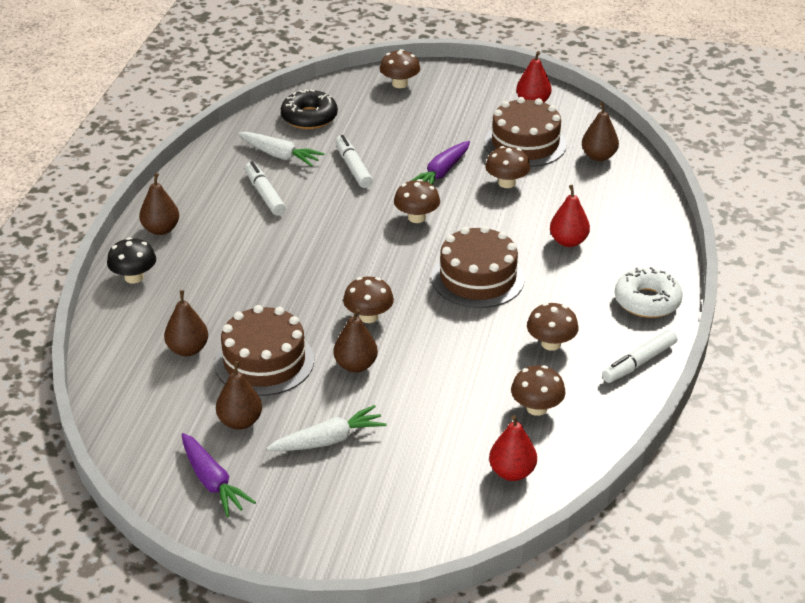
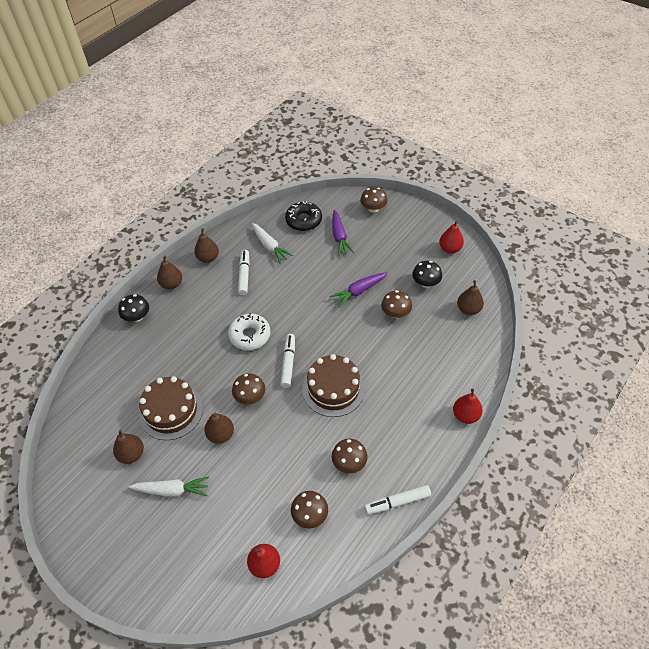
camera: 25 degrees right, 15 degrees up
brown pear [164,290,208,356] -> brown pear moved to [194,228,219,263]
purple carrot [182,433,256,517] -> purple carrot moved to [332,210,354,256]
white marker [335,135,373,188] -> white marker moved to [280,334,295,388]
brown mushroom [394,179,440,223] -> none
brown cake [484,97,567,167] -> black mushroom [412,261,442,288]
red pear [550,185,590,247] -> red pear moved to [453,389,483,424]
white donut [615,267,683,318] -> white donut moved to [228,314,270,350]

